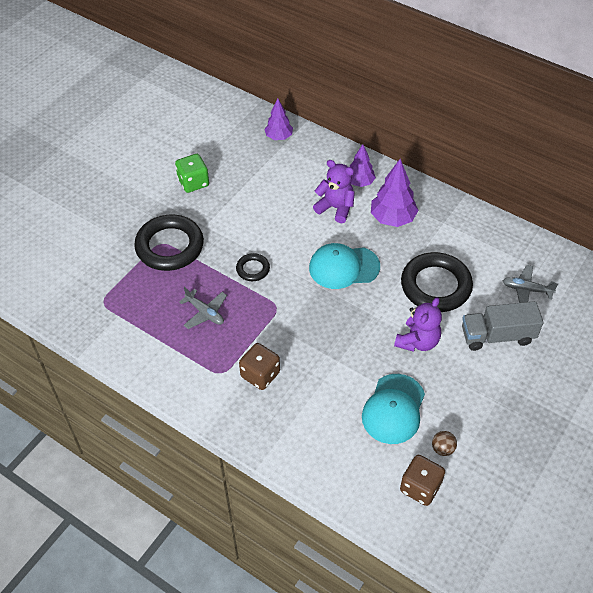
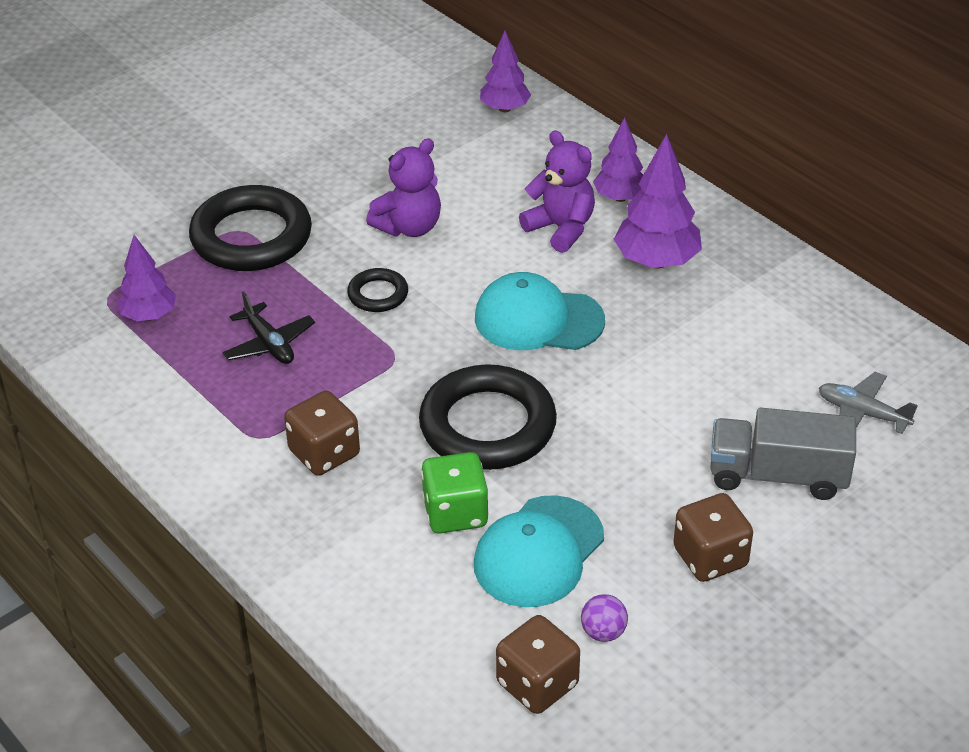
camera: 15 degrees right, 10 degrees down
green dice [175,154,209,193] -> green dice moved to [421,452,489,533]
grey plane [179,287,227,329] -> black plane [223,291,315,364]
purple teddy bear [394,297,442,352] -> purple teddy bear moved to [366,138,441,237]
black ring [401,252,473,312] -> black ring moved to [419,364,557,470]
brown ball [432,431,457,456] -> purple ball [581,594,628,642]
none -> purple tree [117,235,176,321]
none -> brown dice [673,493,753,582]

